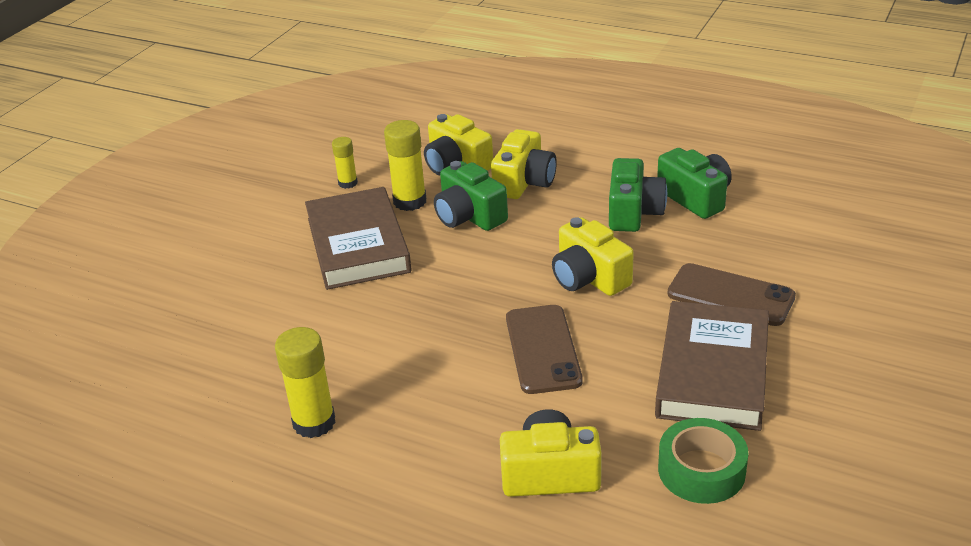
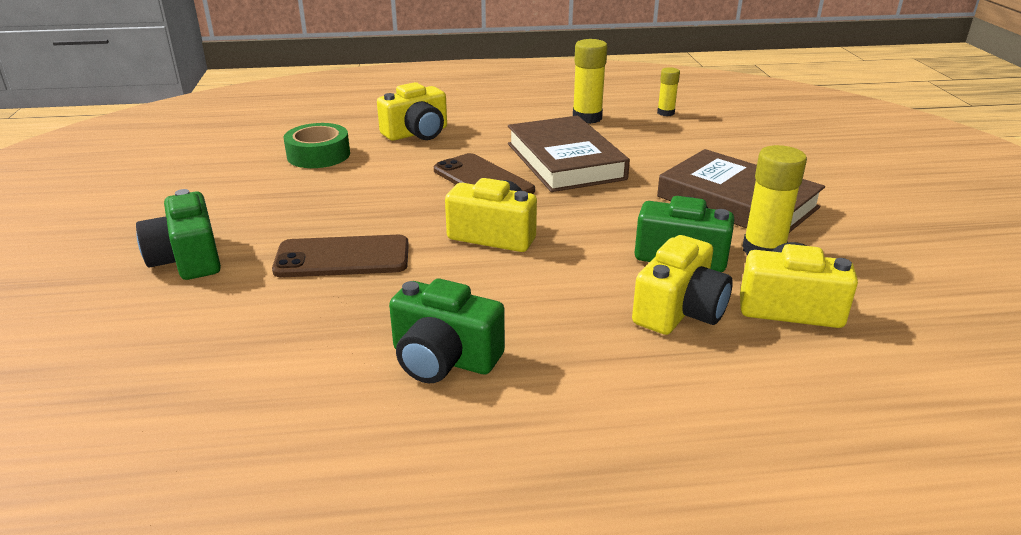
camera: 145 degrees right, 5 degrees down
yellow glue stick [332,137,358,189] -> yellow glue stick moved to [657,67,680,116]
yellow camera [491,129,557,199] -> yellow camera turned 135 degrees counterclockwise [632,235,733,335]
green camera [609,158,667,232] -> green camera moved to [136,189,221,280]
brown book [655,301,769,431] -> brown book moved to [508,116,630,192]

